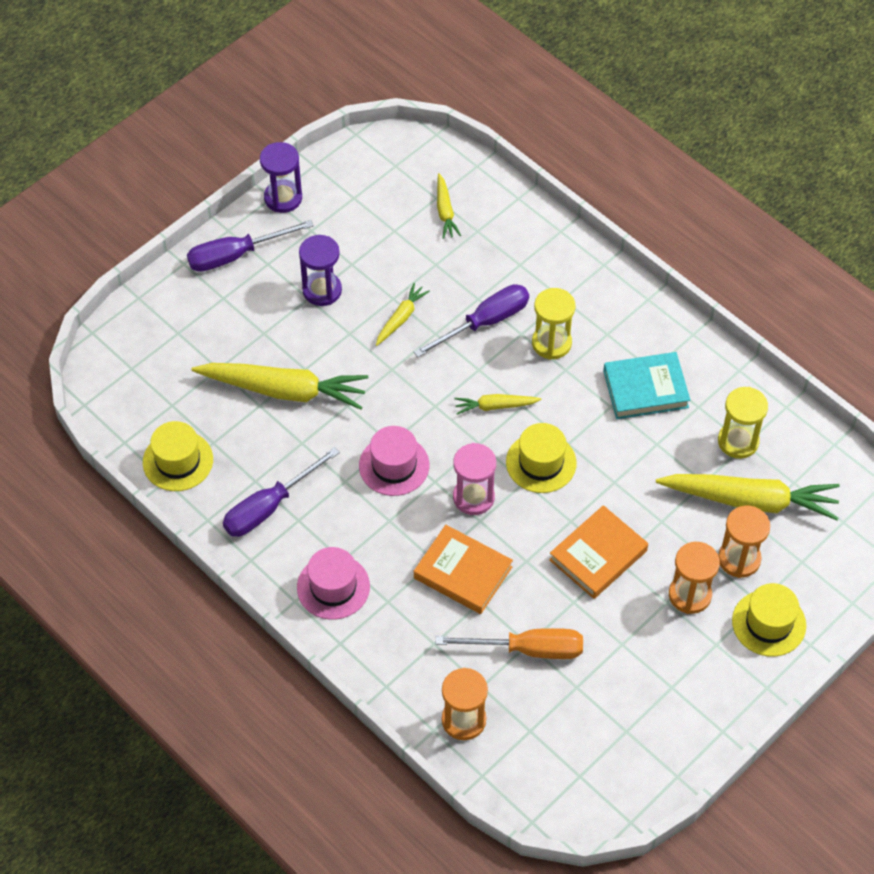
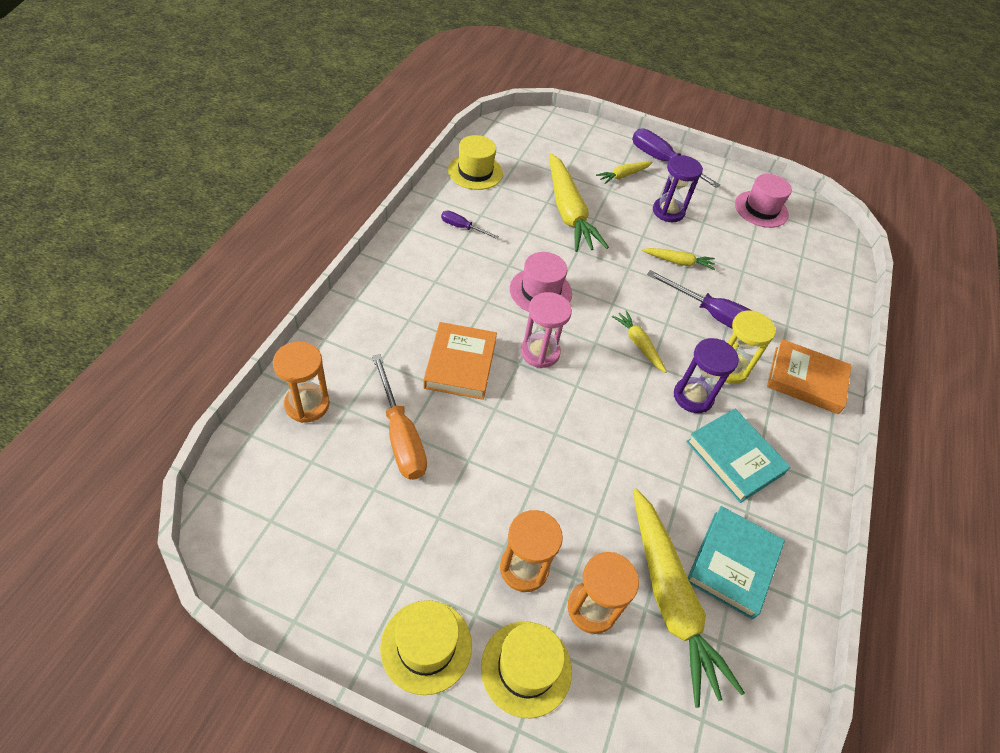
camera: 60 degrees right, 5 degrees down
purple screwdriver [223,447,340,537] -> purple screwdriver [441,211,499,239], size x0.53
purple hourglass [260,142,302,213] -> purple hourglass moved to [674,338,739,413]
pink hat [297,547,370,620] -> pink hat moved to [735,174,792,228]
yellow carrot [437,173,461,239] -> yellow carrot moved to [596,162,653,184]
yellow hat [506,423,577,493] -> yellow hat moved to [380,600,472,695]
orange book [549,505,648,599] -> orange book moved to [767,339,852,414]
yellow hourglass [718,387,768,459] -> turquoise book [688,506,785,619]

